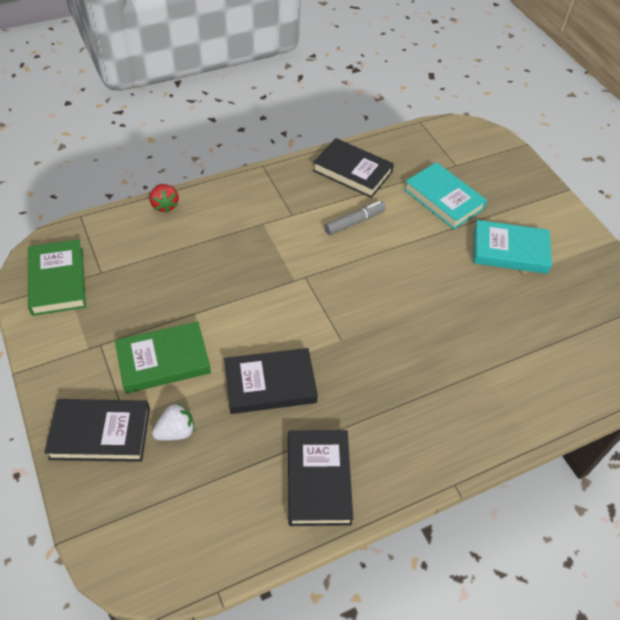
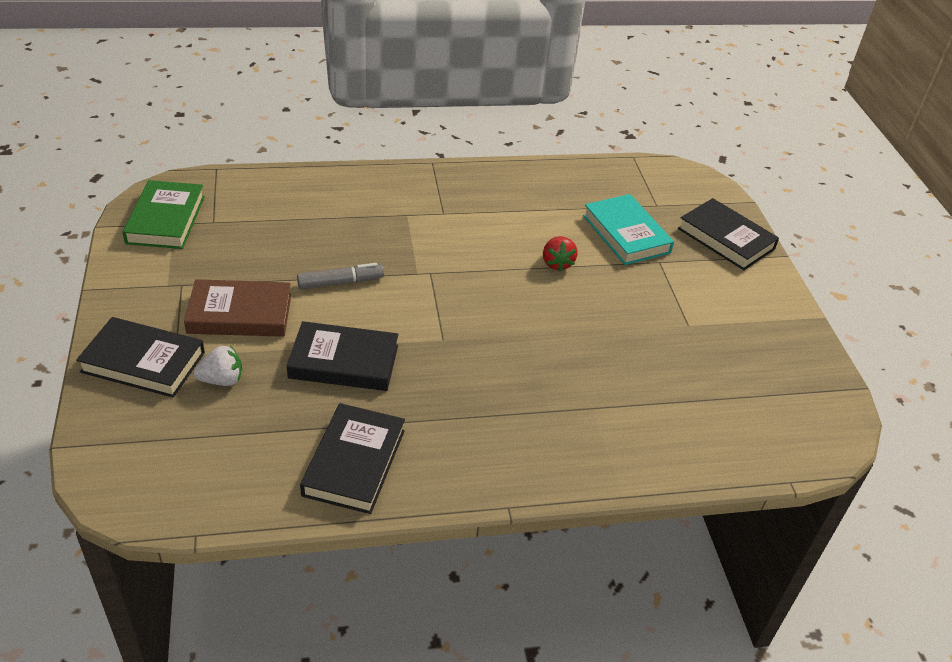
camera: 15 degrees right, 10 degrees down
green book [115,322,211,393] -> brown book [184,279,291,337]
red strawberry [150,184,179,213] -> red strawberry moved to [543,236,578,271]
black book [313,138,394,198] -> black book moved to [678,198,779,270]
grey marker [324,201,386,235] -> grey marker moved to [297,263,384,289]
turquoise book [473,220,552,274] -> none

